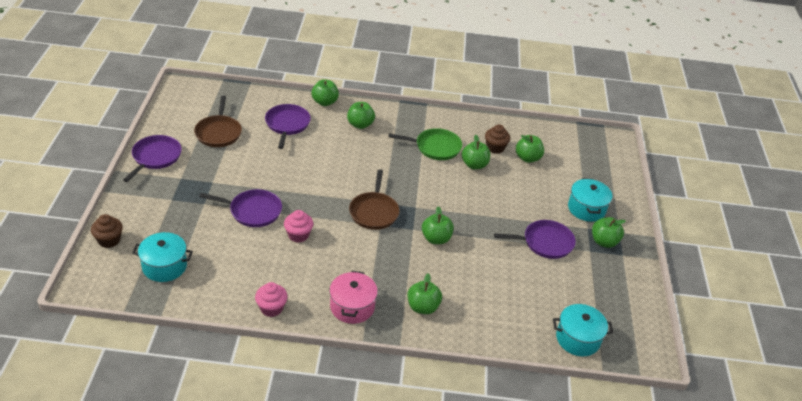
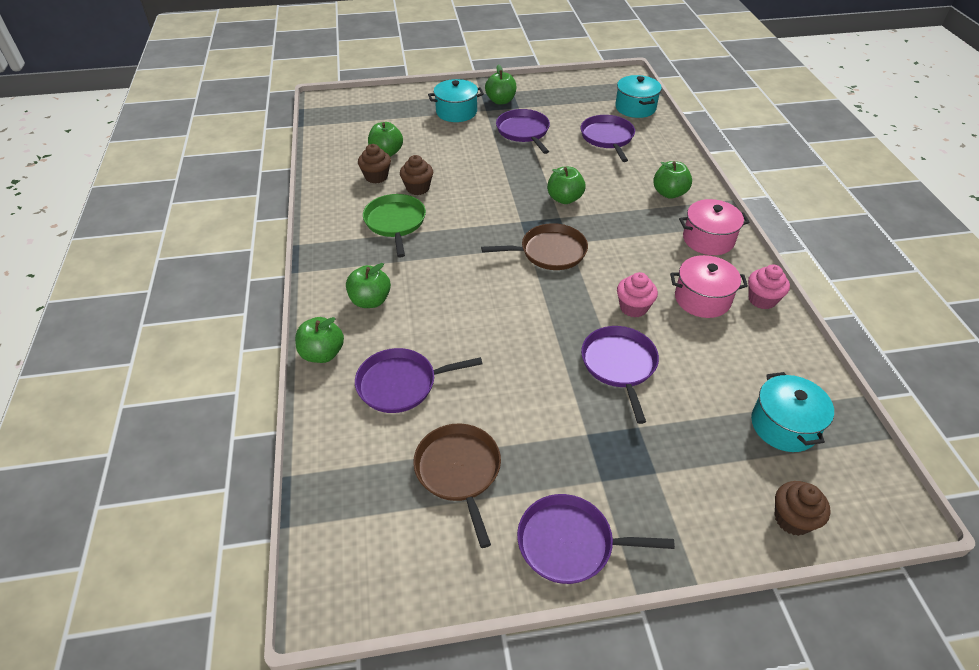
camera: 100 degrees left, 5 degrees up
brown pan [194,96,242,147] -> brown pan turned 90 degrees counterclockwise [413,424,501,548]
green apple [462,135,490,169] -> brown cupcake [400,155,433,195]
none -> purple pan [580,115,635,162]
none -> pink pot [670,255,748,318]

